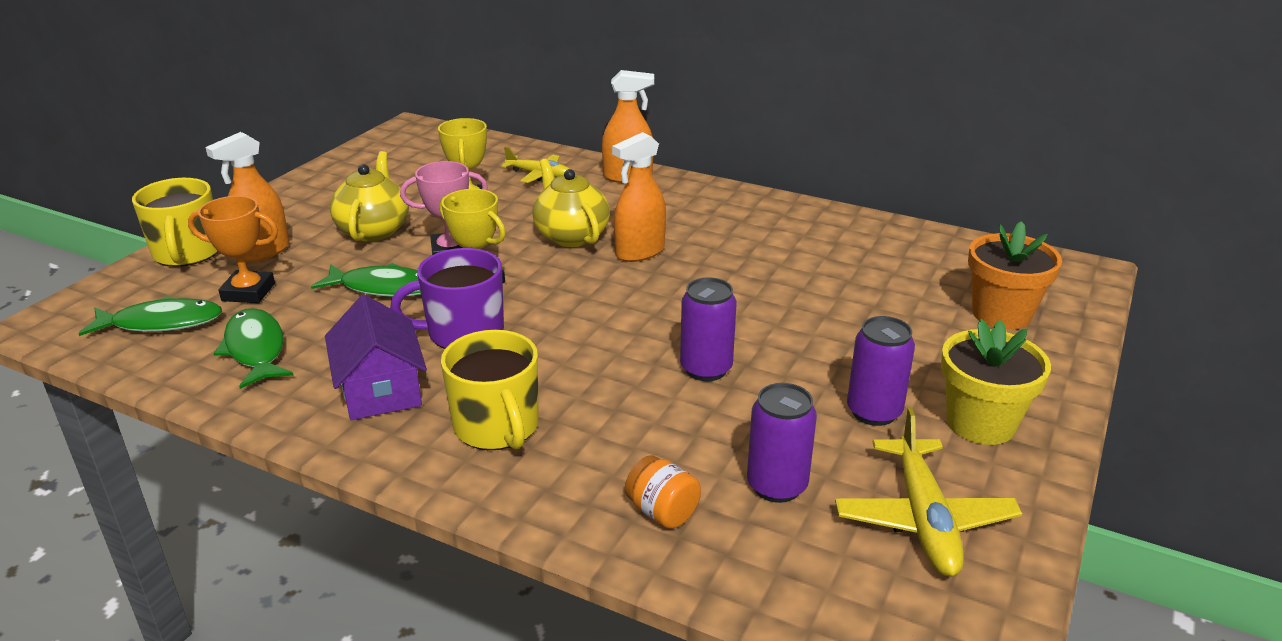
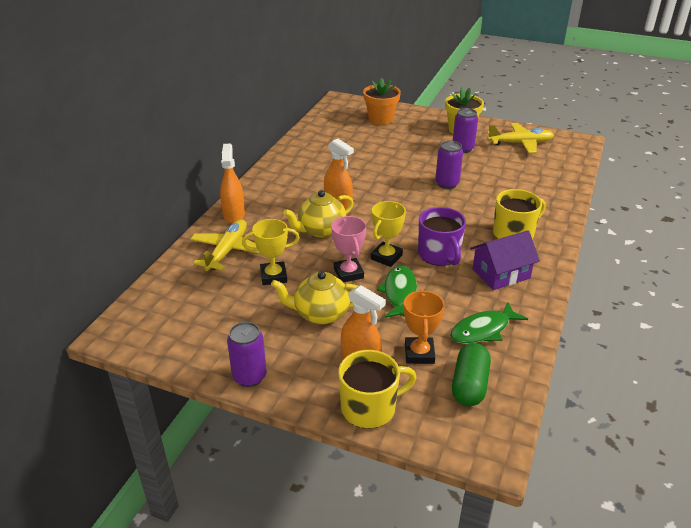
camera: 95 degrees left, 5 degrees up
green fish [78,296,222,336] -> green capsule [452,343,491,406]
yellow plane [501,147,570,183] -> yellow plane [190,219,261,271], size x1.56
orange jar [625,455,701,529] -> none
purple can [747,383,817,503] -> purple can moved to [227,322,267,387]

